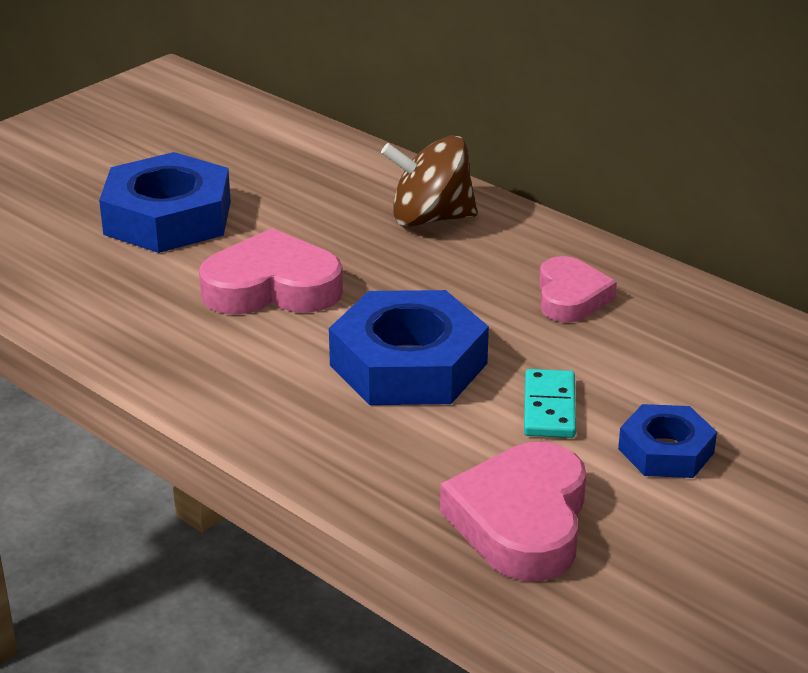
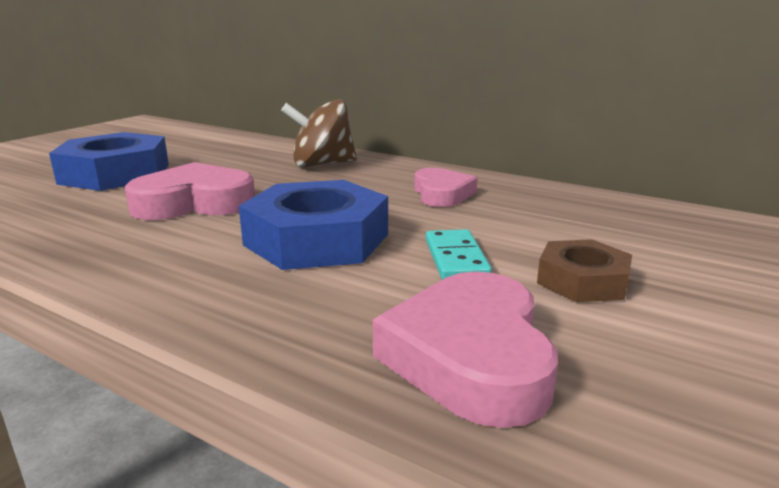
camera: 10 degrees left, 10 degrees down
blue nut [618,404,717,478] -> brown nut [537,239,632,302]

